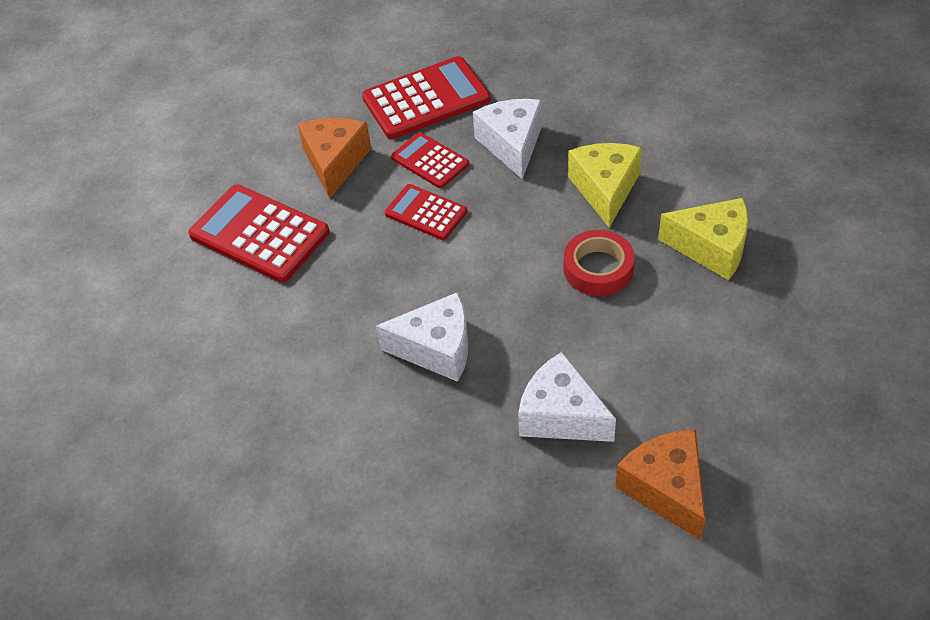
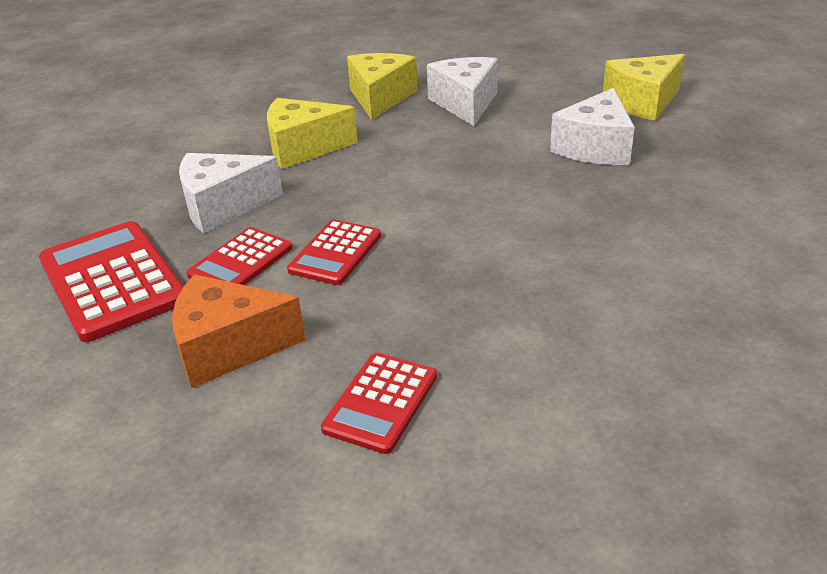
camera: 100 degrees left, 15 degrees down
red calculator [188,184,329,282] -> red calculator [321,352,437,454], size x0.59
white cheese [376,292,468,382] -> white cheese moved to [427,57,498,126]
red tape [564,230,635,296] -> none
orange cheese [615,429,705,541] -> yellow cheese [603,54,685,121]

